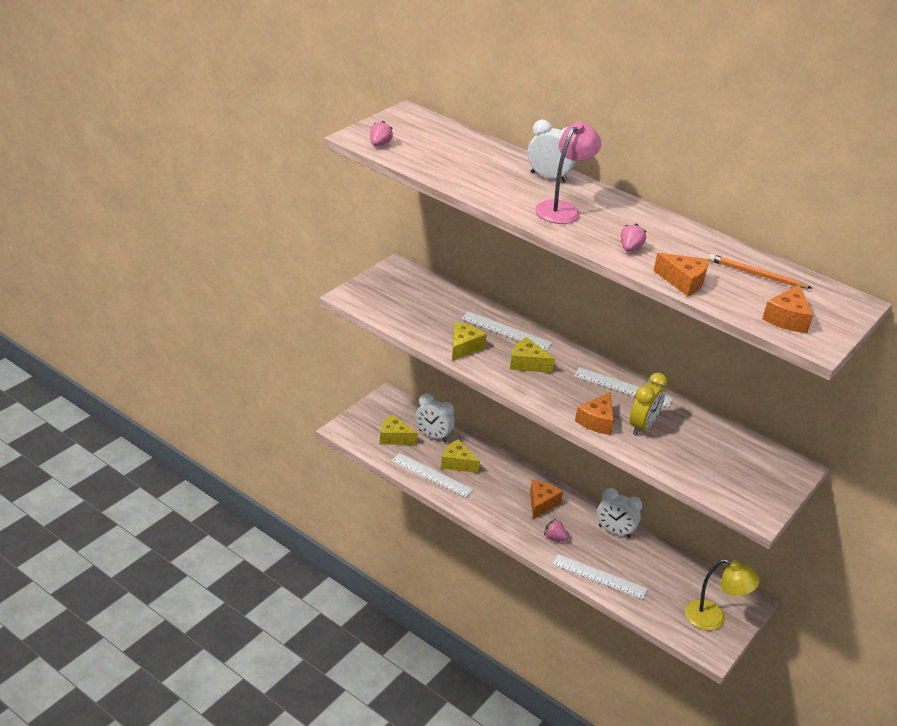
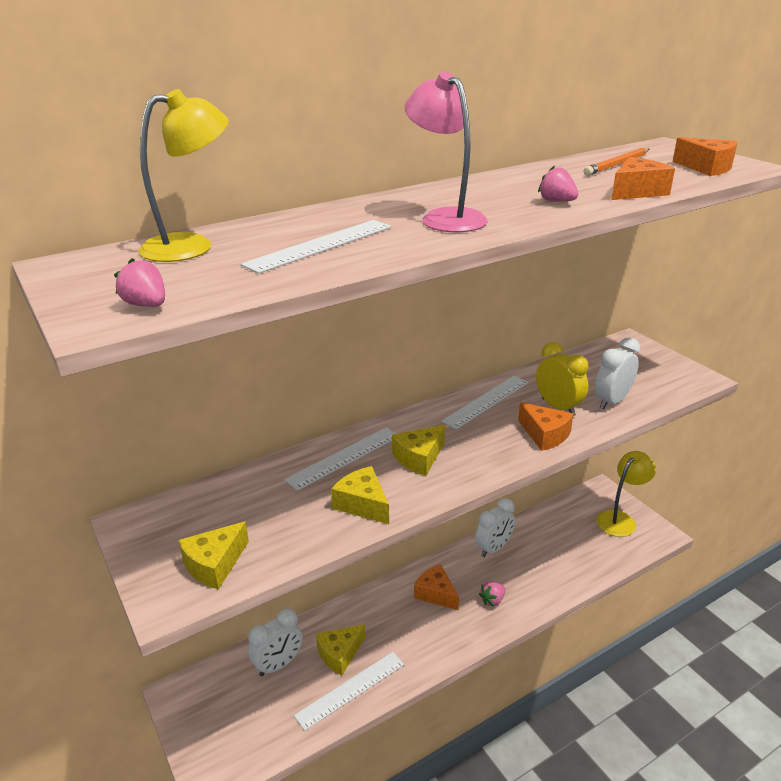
camera: 65 degrees left, 5 degrees down
yellow cheese [380,414,418,445] -> yellow cheese moved to [178,521,249,590]
white clock [527,120,576,182] -> white clock moved to [595,337,640,409]
white ruler [553,554,648,600] -> white ruler moved to [241,220,392,274]
none -> yellow lamp [139,89,229,262]

